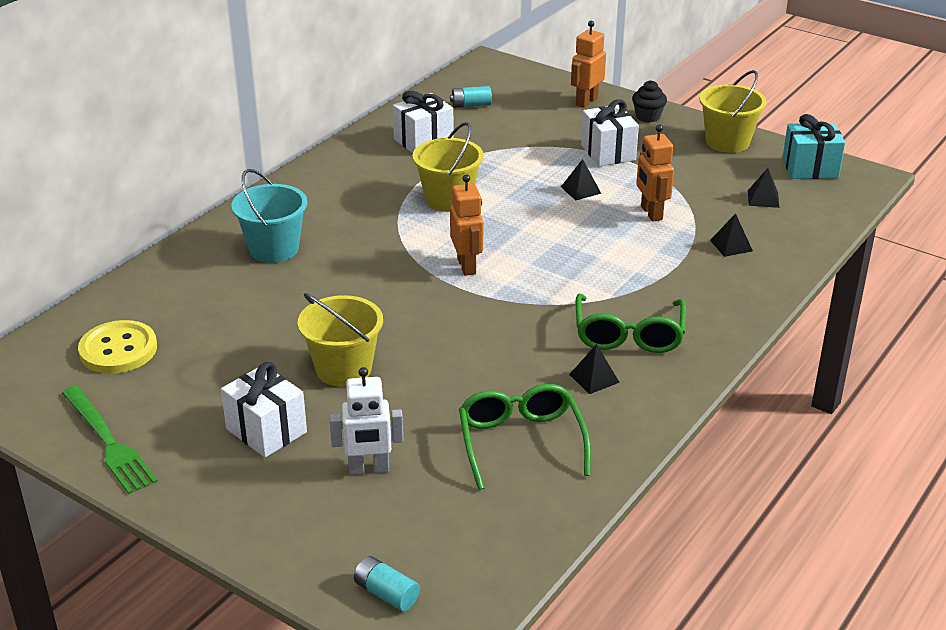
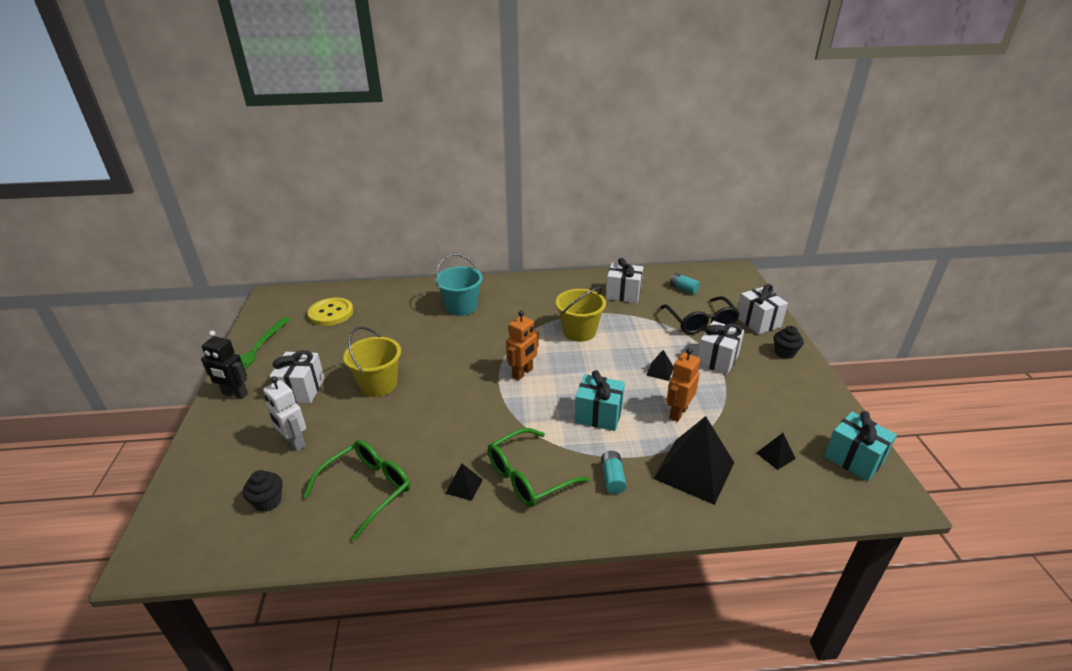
camera: 50 degrees right, 0 degrees up
turquoise battery [354,556,420,611] -> turquoise battery moved to [601,451,627,494]
orange robot [571,21,606,108] -> white gift [737,284,788,334]
yellow bucket [699,70,767,153] -> none
black pyramid [710,213,753,257] -> black pyramid [653,416,734,505], size x2.24
none -> black robot [201,331,248,399]
none -> black cupcake [243,470,282,512]
none -> turquoise gift [575,370,625,431]
none -> black glasses [660,296,740,334]

